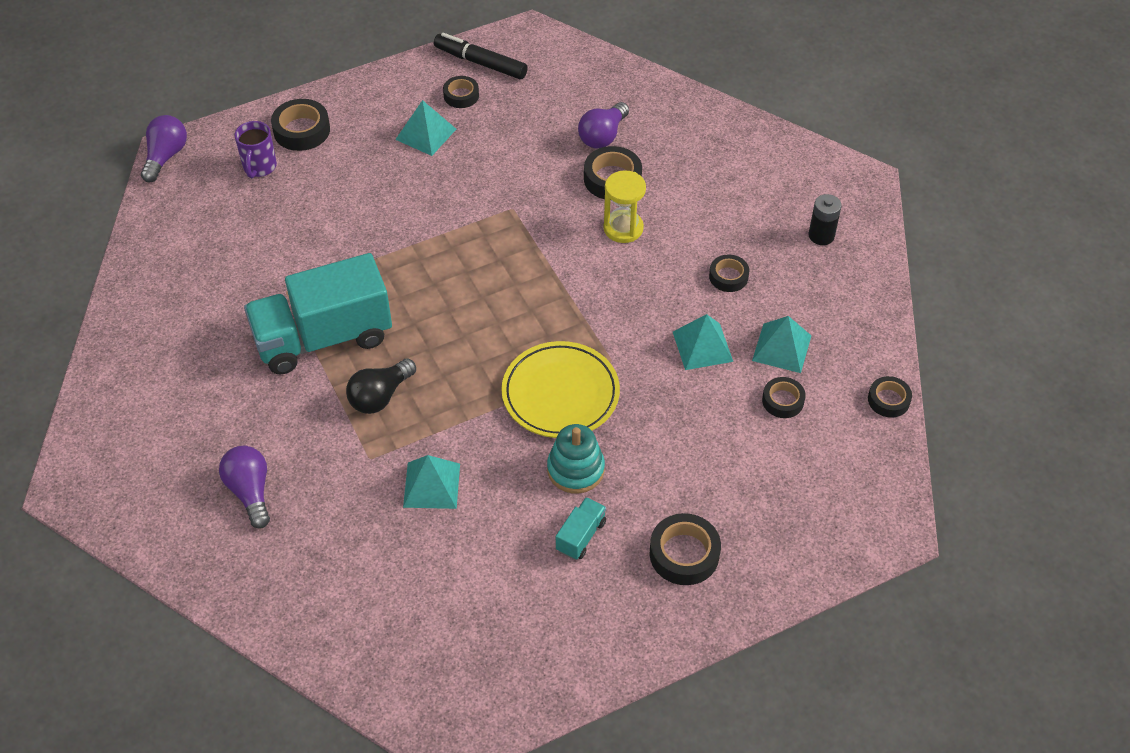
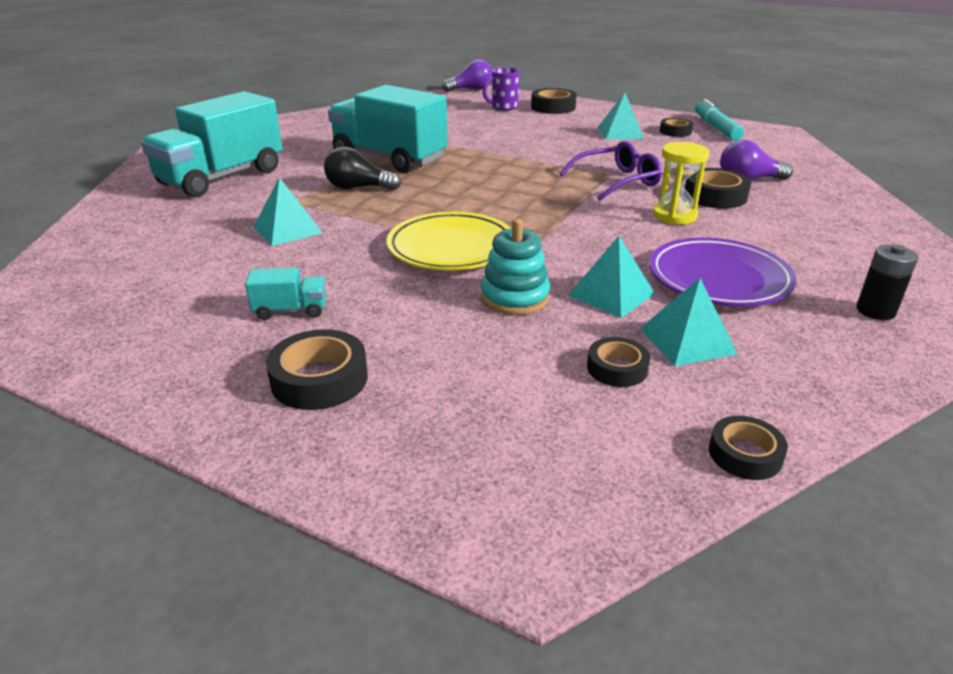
camera: 55 degrees right, 20 degrees down
purple light bulb [219,446,270,529] -> turquoise truck [141,91,282,197]
black marker [434,33,528,79] -> turquoise marker [695,99,744,141]
turquoise stacking toy [547,424,605,493] -> turquoise stacking toy moved to [481,219,550,315]
black tape [709,254,749,292] -> purple plate [649,237,796,306]
none -> purple glasses [560,141,662,201]

